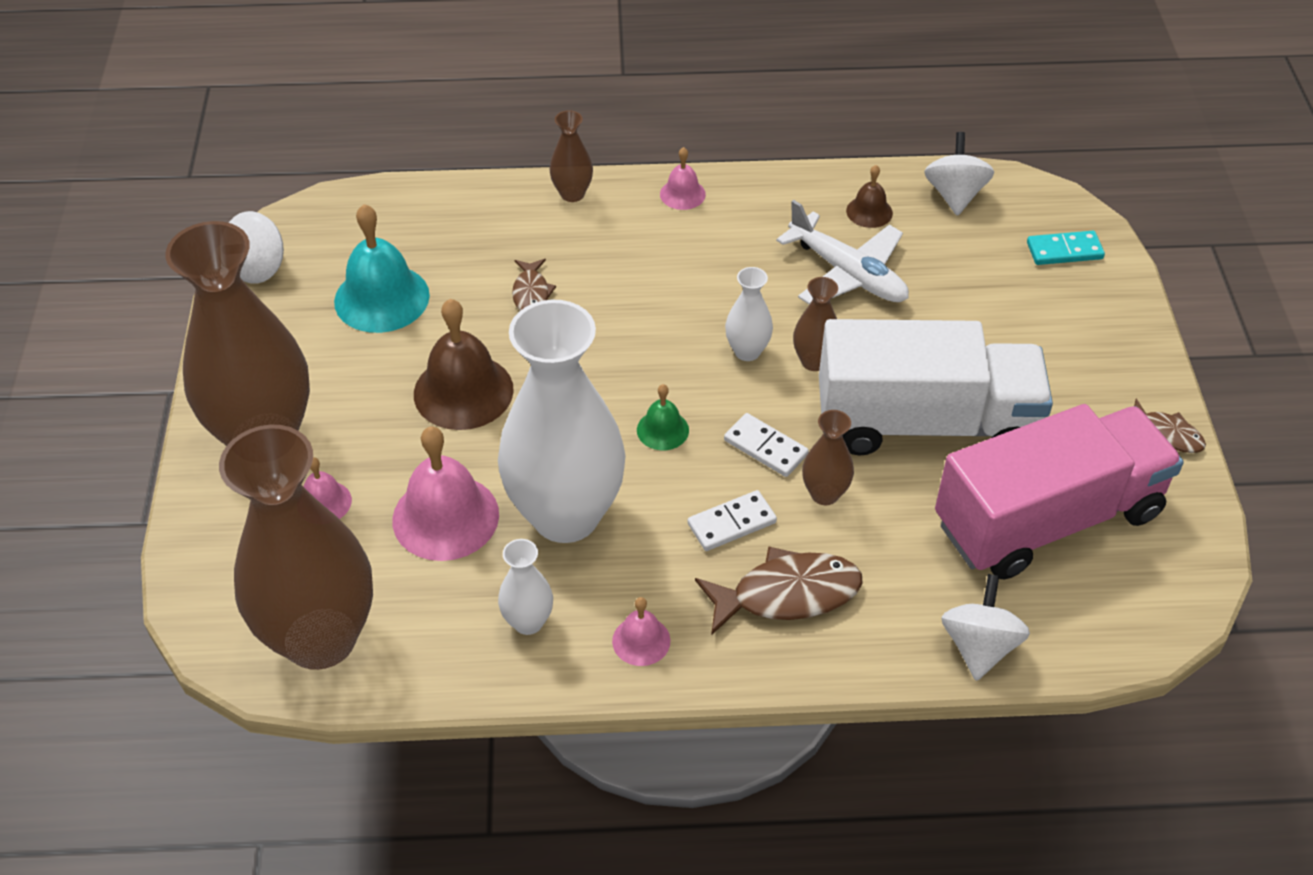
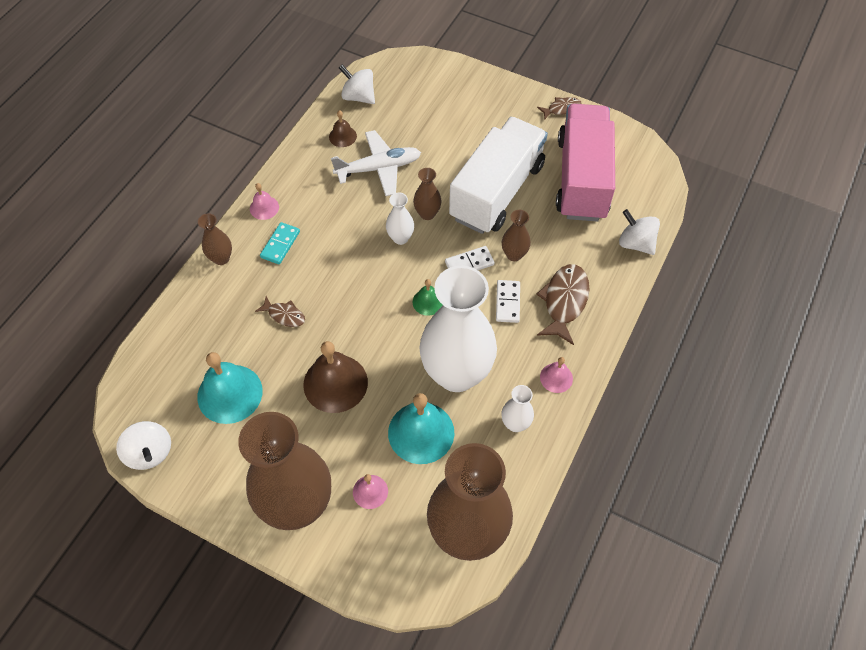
camera: 60 degrees left, 10 degrees up
pink bell [392,427,499,561] -> turquoise bell [388,393,455,464]
turquoise domino [1027,231,1105,265] -> turquoise domino moved to [260,222,300,264]

